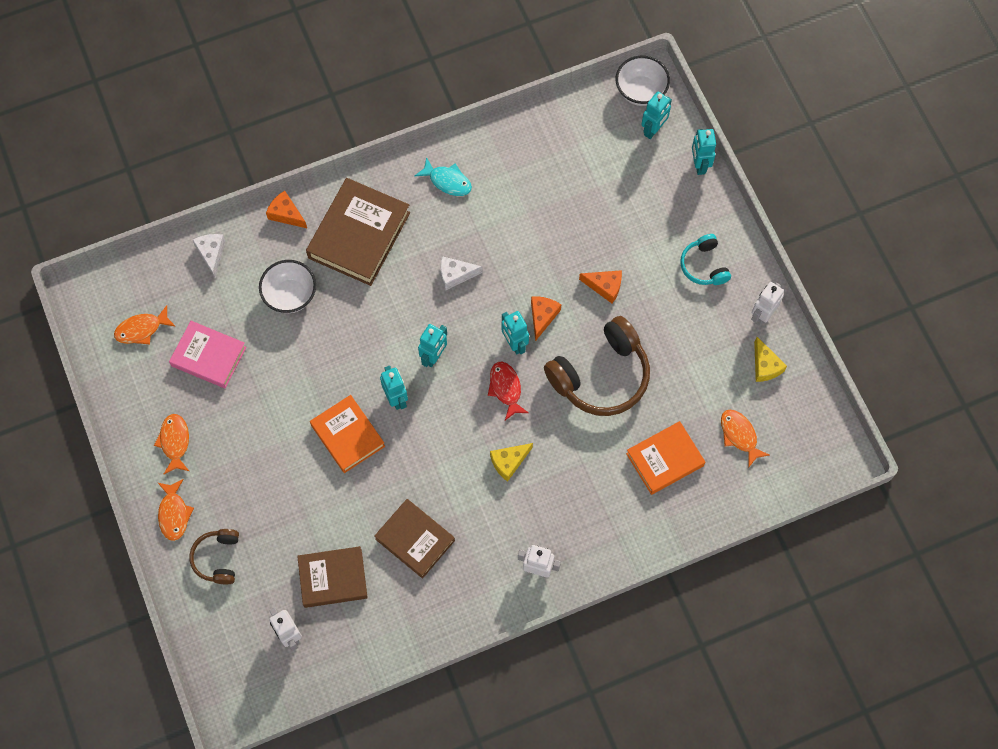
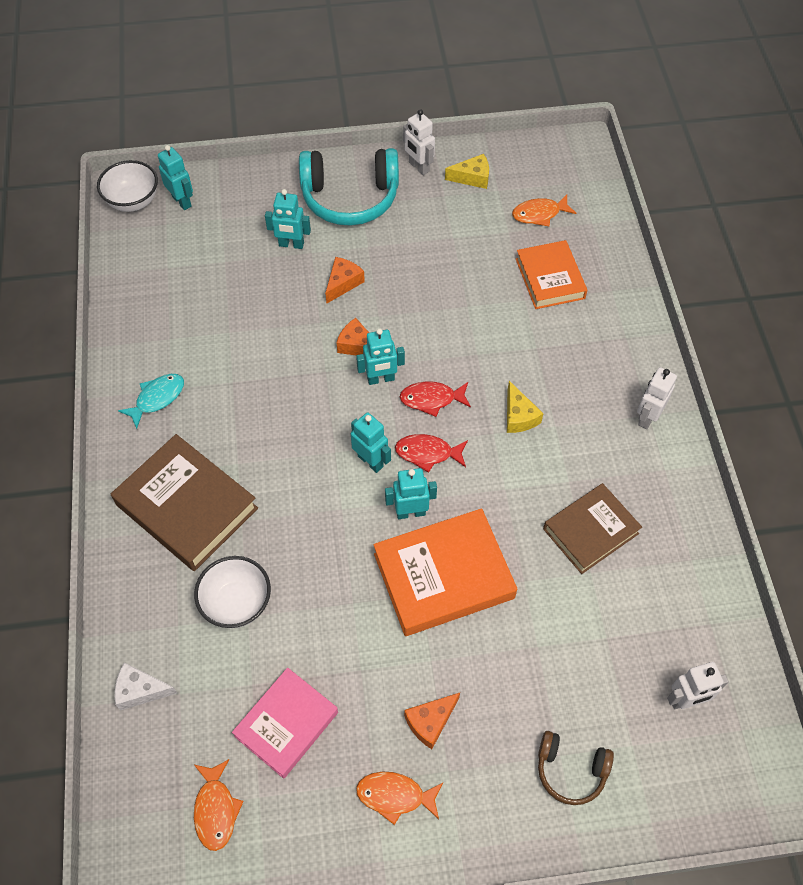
camera: 75 degrees left, 10 degrees down
orange fish [157,479,194,541] -> none
orange cheese [266,191,307,228] -> orange cheese moved to [404,693,460,749]
brown book [297,546,368,608] -> none
orange book [310,395,385,473] -> orange book [373,508,517,636], size x1.51
white cheese [440,256,483,290] -> none
brown headphones [544,316,650,416] -> none
turquoise headphones [680,234,731,285] -> turquoise headphones [299,148,399,226], size x1.88
turquoise robot [692,129,716,175] -> turquoise robot moved to [265,189,311,249]
none -> red fish [395,434,468,473]

